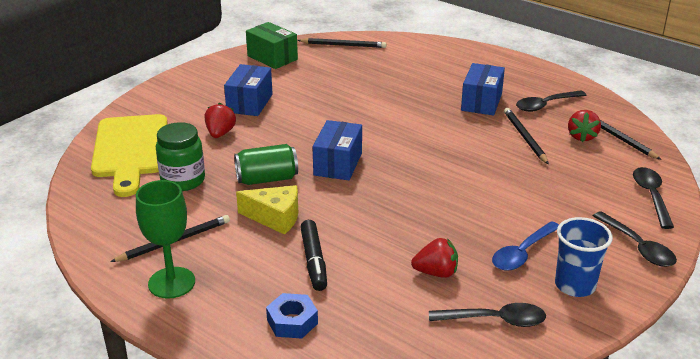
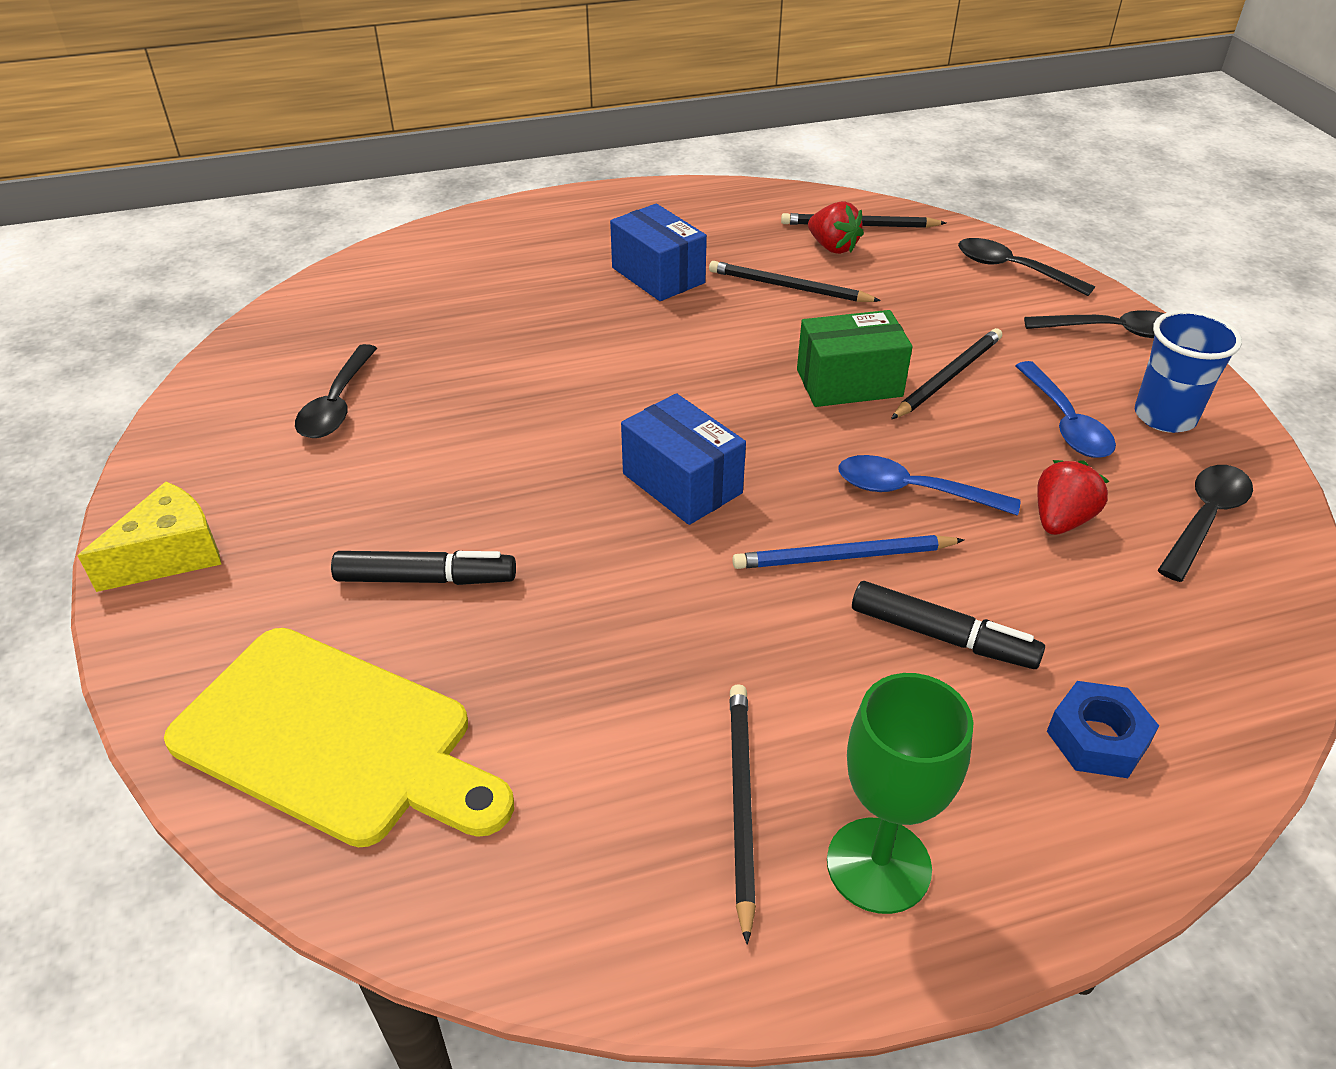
camera: 55 degrees left, 10 degrees up
green jar [156,122,205,191] -> none
red strawberry [205,103,236,138] -> black marker [331,550,516,585]
blue box [224,64,273,116] -> none
green can [234,144,298,185] -> none
yellow cheese [236,185,298,235] -> yellow cheese moved to [78,482,221,592]
green box [246,22,298,69] -> green box moved to [797,310,913,407]
black pencil [298,38,386,48] -> black pencil moved to [891,328,1002,419]
black spoon [516,90,586,112] -> black spoon moved to [295,344,377,438]
none -> blue pencil [732,535,964,569]
none -> blue spoon [838,455,1020,515]

